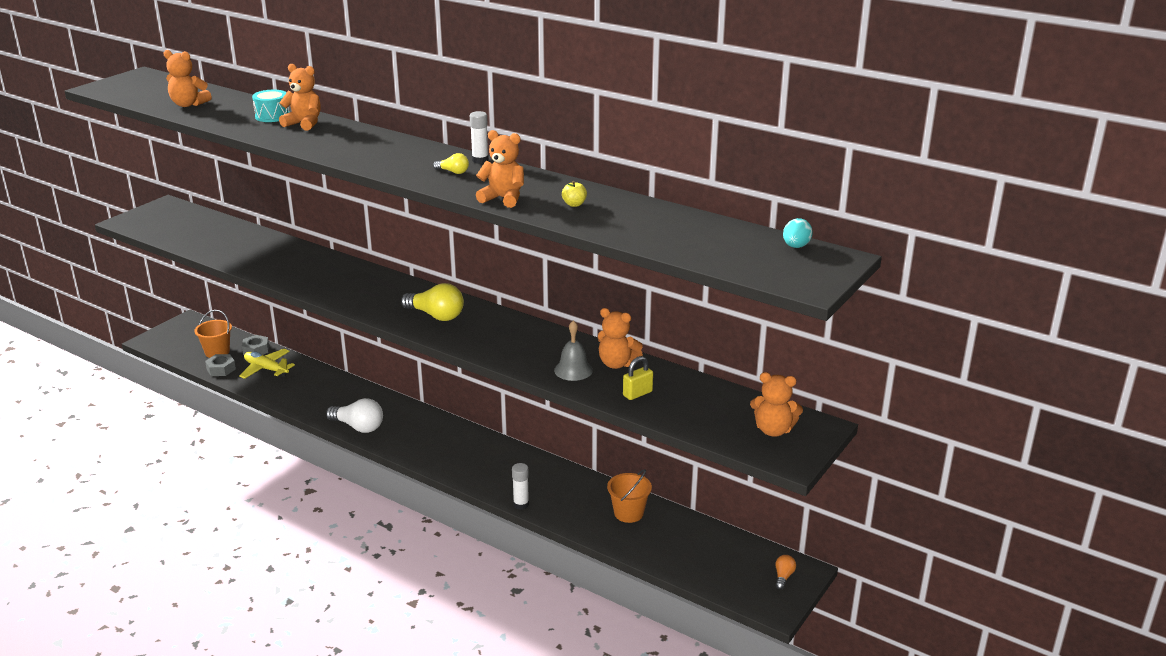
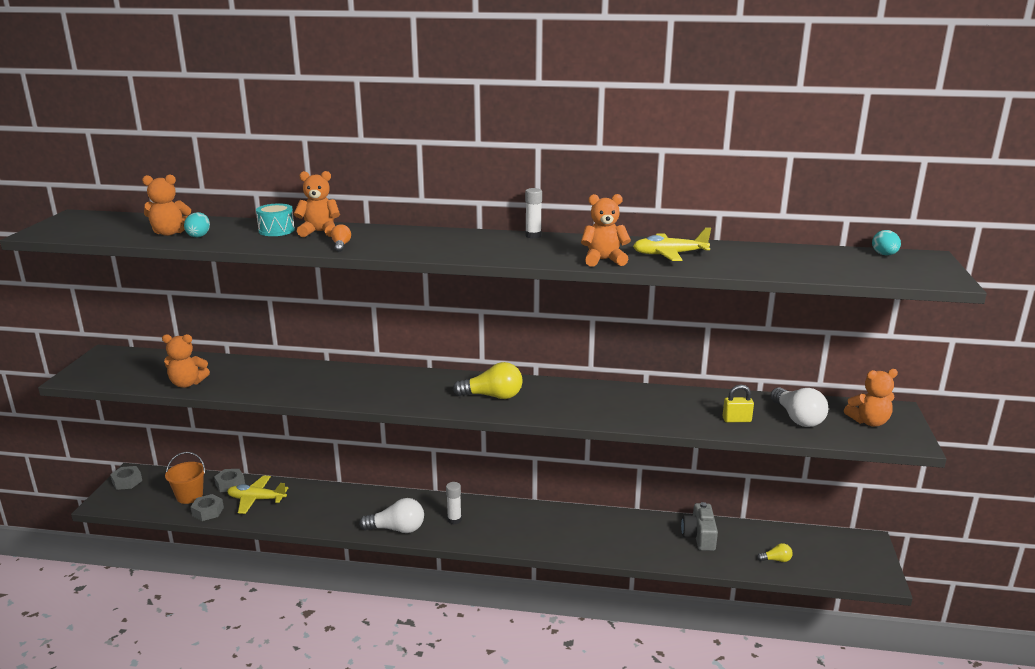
camera: 25 degrees left, 5 degrees down
yellow light bulb [433,153,469,174] -> yellow light bulb moved to [757,543,793,562]
white glue stick [512,463,529,510] -> white glue stick moved to [446,482,462,524]
grey bell [554,320,593,381] -> none
yellow apple [562,181,587,207] -> yellow plane [633,228,711,261]
orange teddy bear [598,308,643,369] -> orange teddy bear moved to [162,334,210,388]
orange bucket [607,469,652,523] -> grey camera [681,502,718,551]
yellow padlock [623,356,653,400] -> yellow padlock turned 60 degrees clockwise [723,385,754,422]
orange light bulb [775,555,796,589] -> orange light bulb moved to [331,224,351,252]
none -> grey nut [110,466,142,490]
none -> turquoise egg [184,212,210,237]
none -> white light bulb [770,387,828,427]

